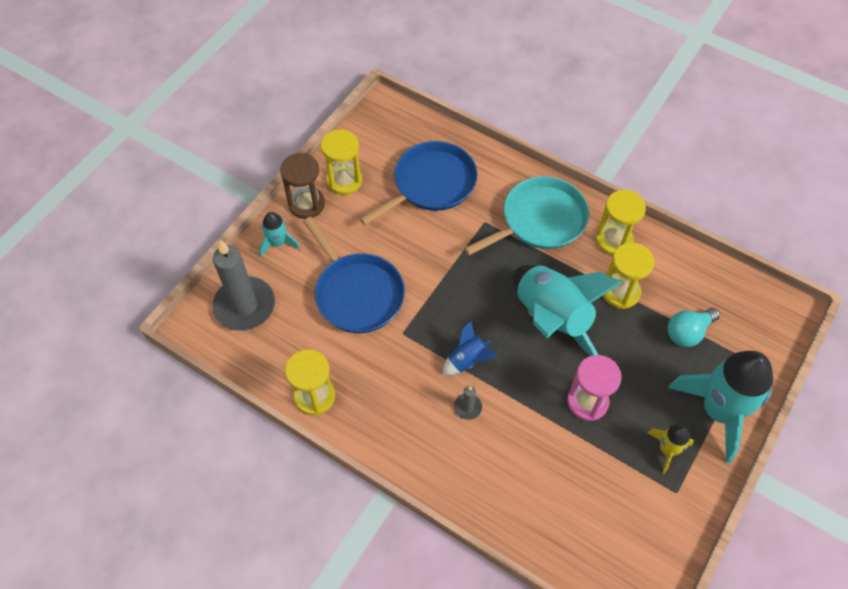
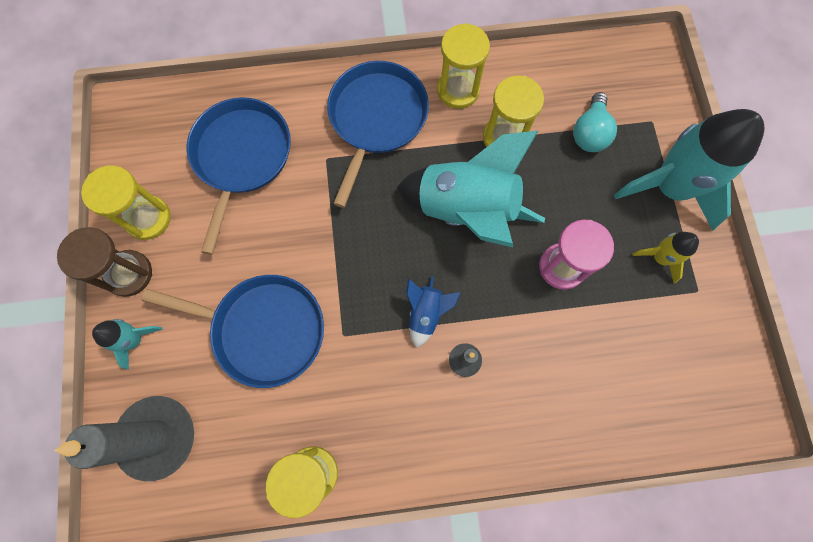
camera: 40 degrees left, 15 degrees up
turquoise pan [464,176,589,256] -> blue pan [327,61,429,208]

